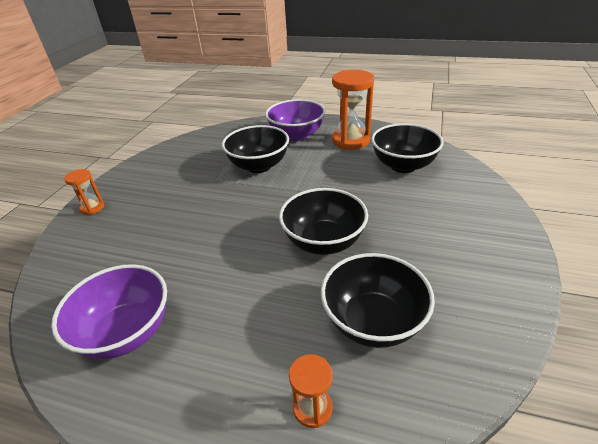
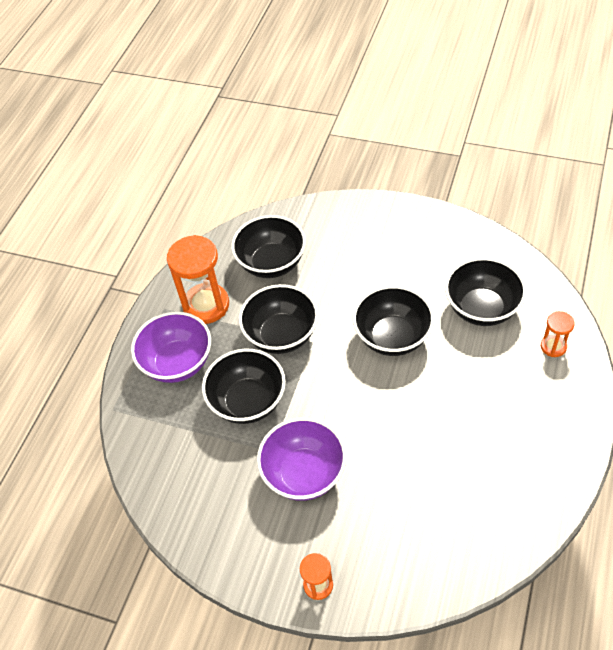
camera: 85 degrees left, 15 degrees up
purple bowl [51,264,167,359] -> purple bowl moved to [257,418,346,501]
none -> black bowl [239,284,318,354]

